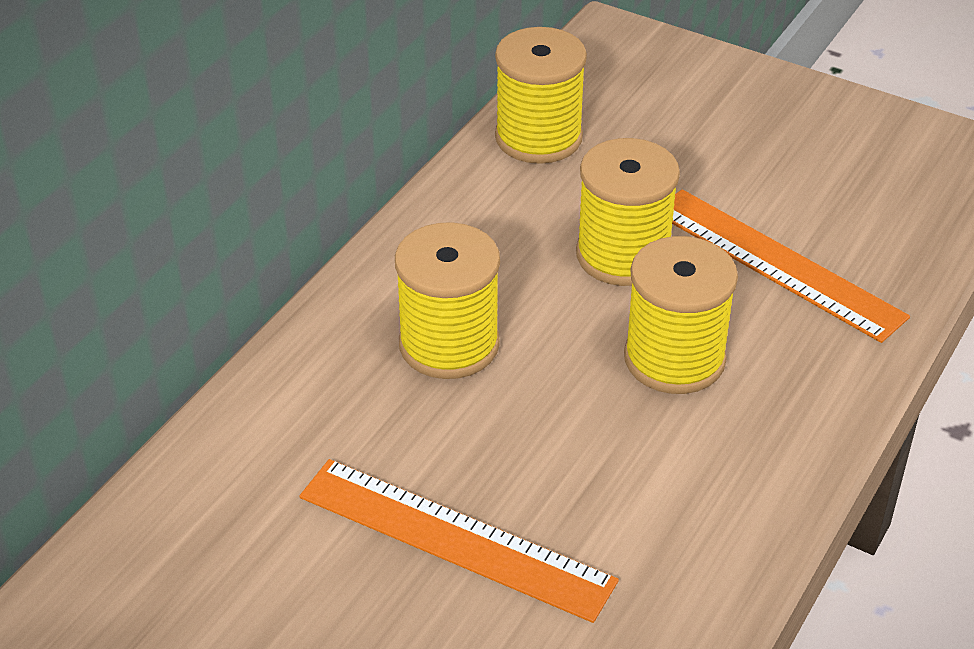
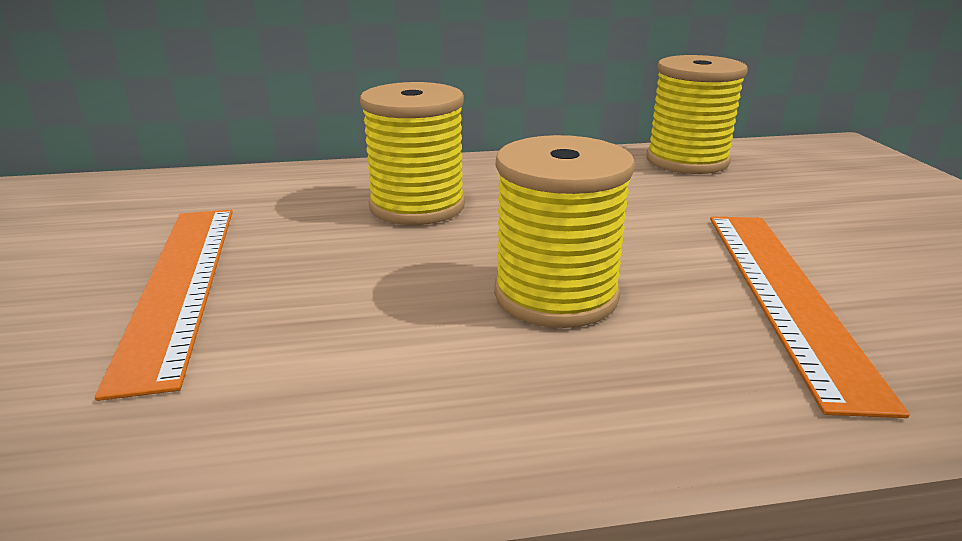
camera: 50 degrees right, 15 degrees down
yellow spool [576,138,680,286] -> none

